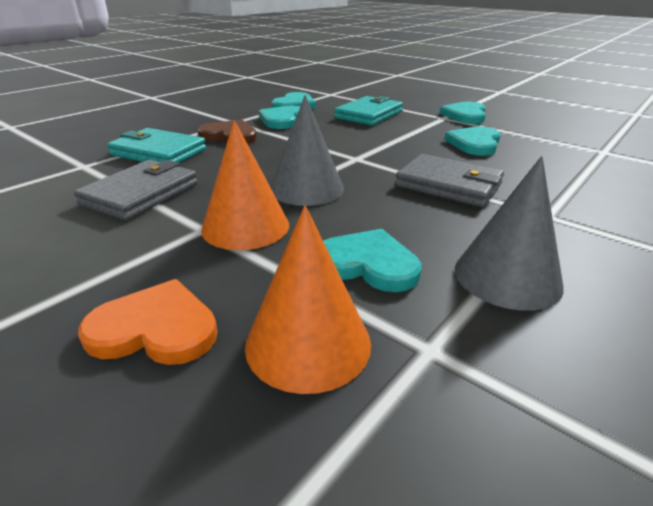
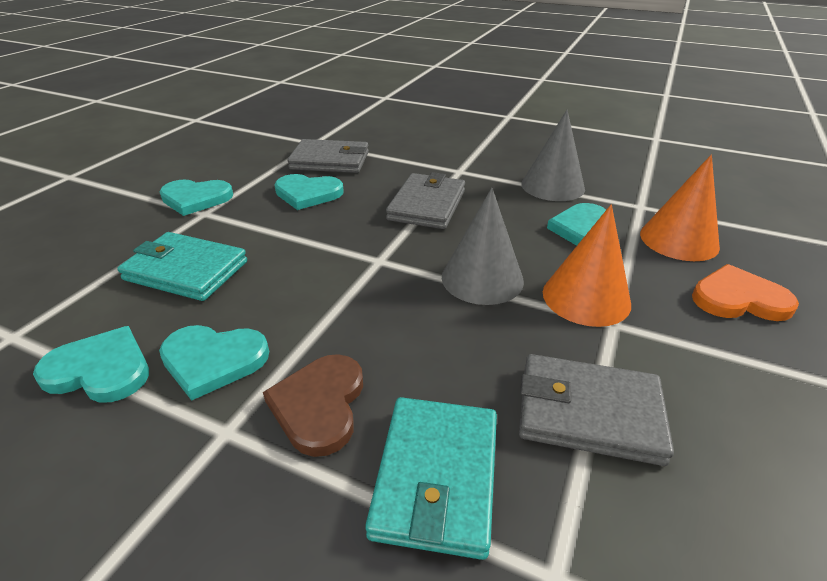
camera: 105 degrees left, 5 degrees up
orange heart [78,279,217,365] -> orange heart turned 105 degrees clockwise [692,264,799,321]
none -> grey wallet [287,139,369,173]

